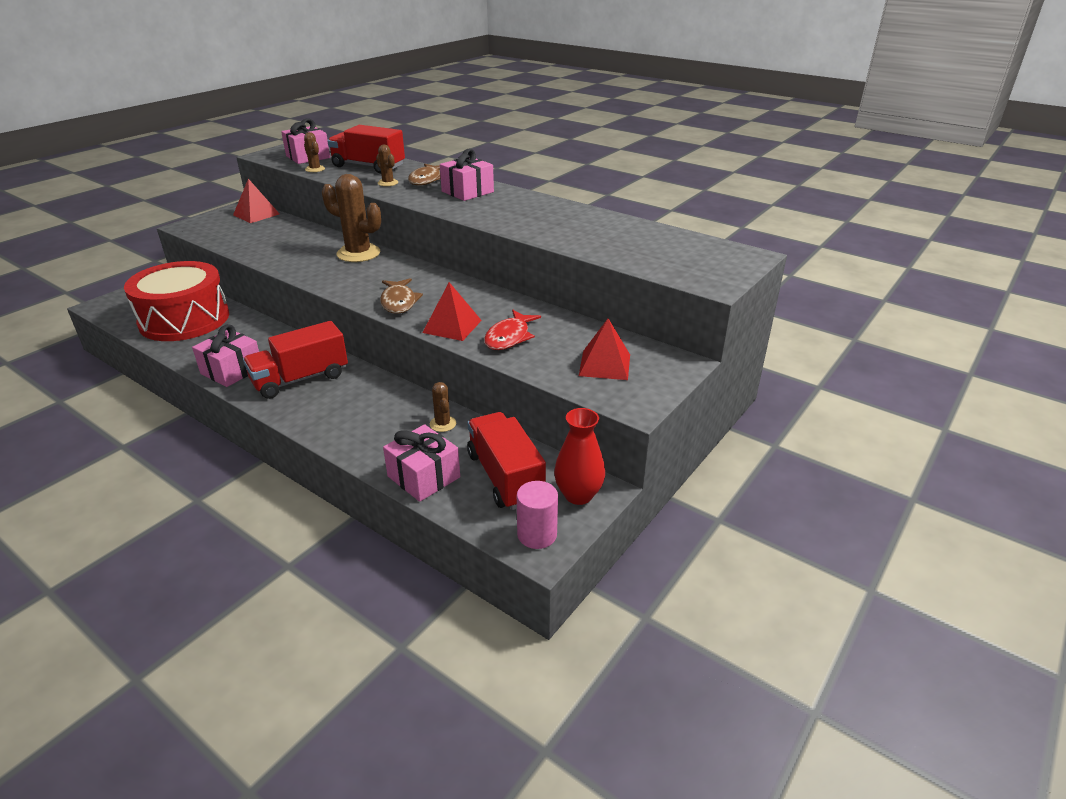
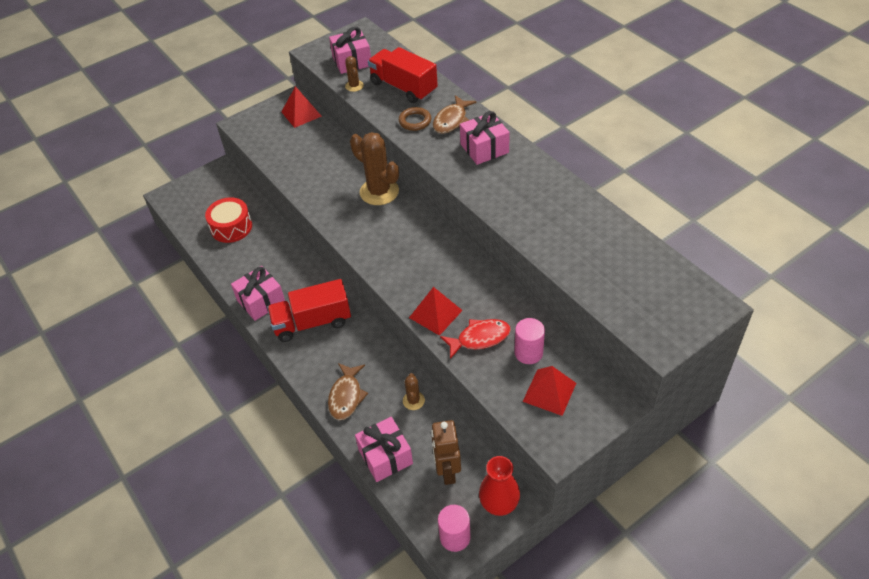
camera: 20 degrees right, 15 degrees up
red drum [124,261,229,341] -> red drum [205,197,252,243], size x0.57
brown cactus [376,145,398,186] -> brown ring [399,107,431,131]
brown fish [380,278,423,314] -> brown fish moved to [328,363,368,420]
red truck [467,412,546,510] -> brown robot [431,420,461,485]
red fish [484,310,541,350] -> red fish turned 150 degrees counterclockwise [440,319,511,359]
none -> pink cylinder [514,318,545,364]

